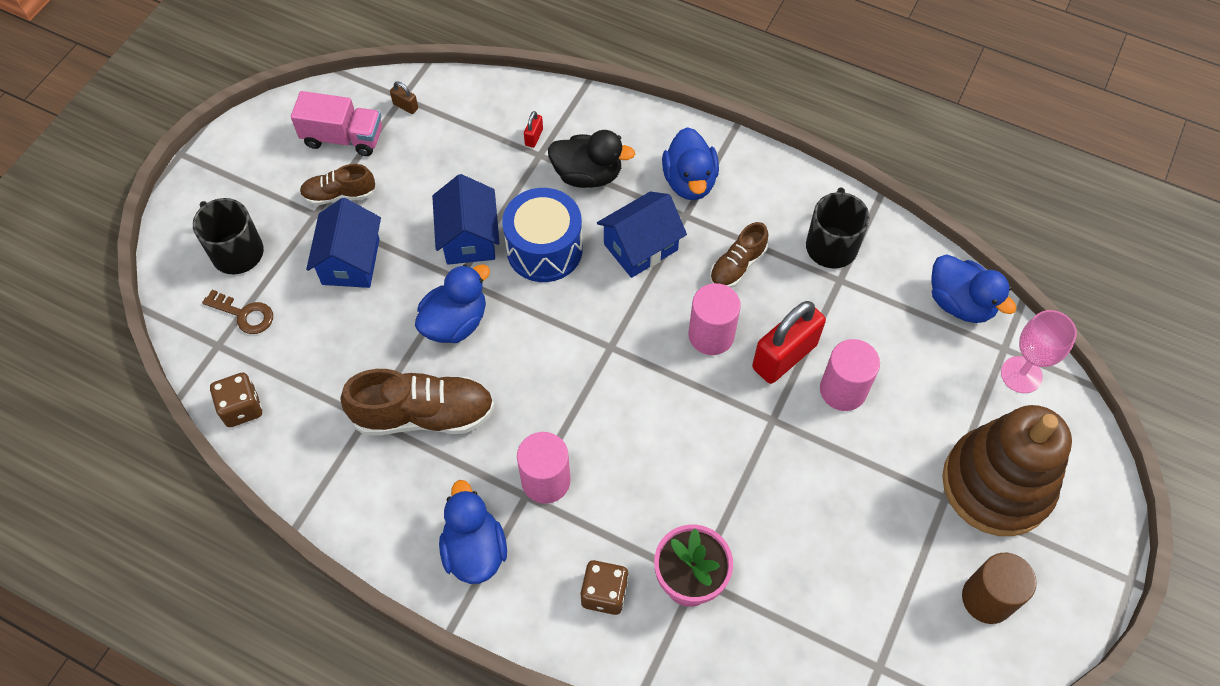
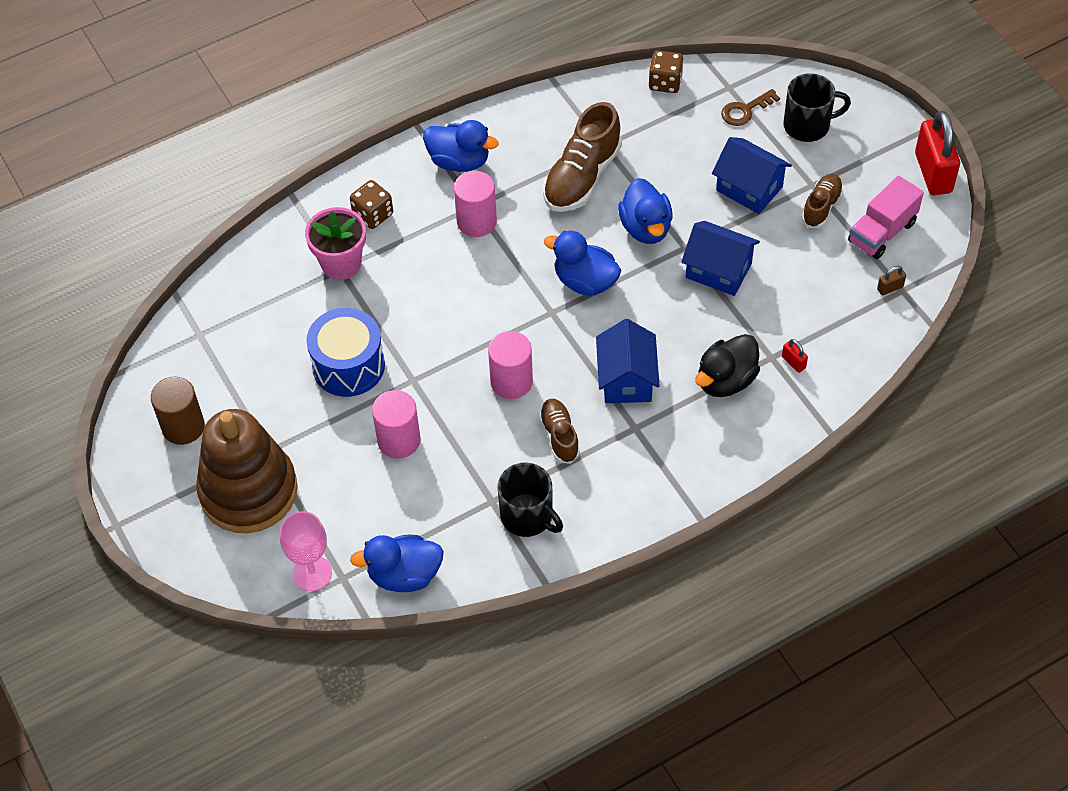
camera: 125 degrees right, 5 degrees down
blue drum [502,188,583,282] -> blue drum moved to [306,308,385,397]
blue duck [662,127,719,200] -> blue duck moved to [544,231,621,296]
red padlock [752,301,826,384] -> red padlock moved to [915,111,960,195]

